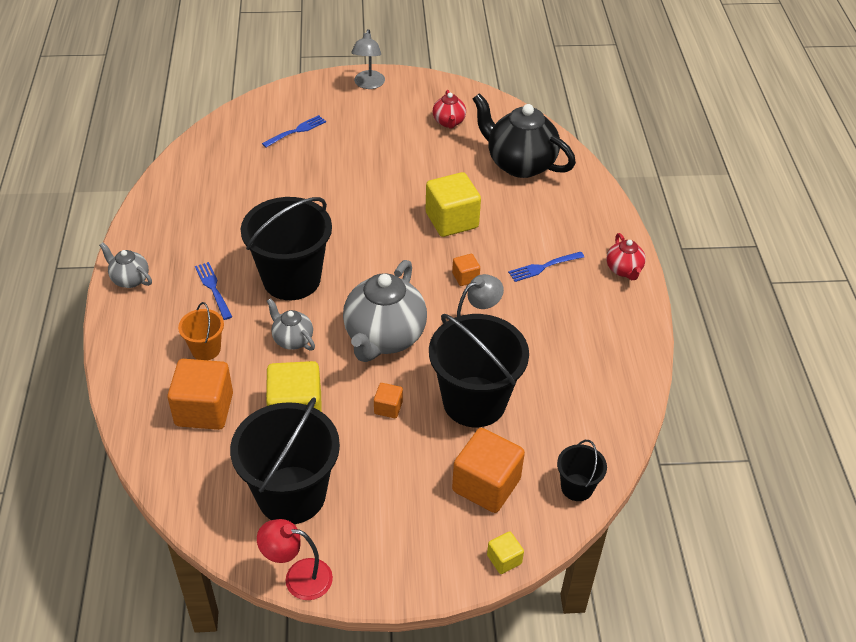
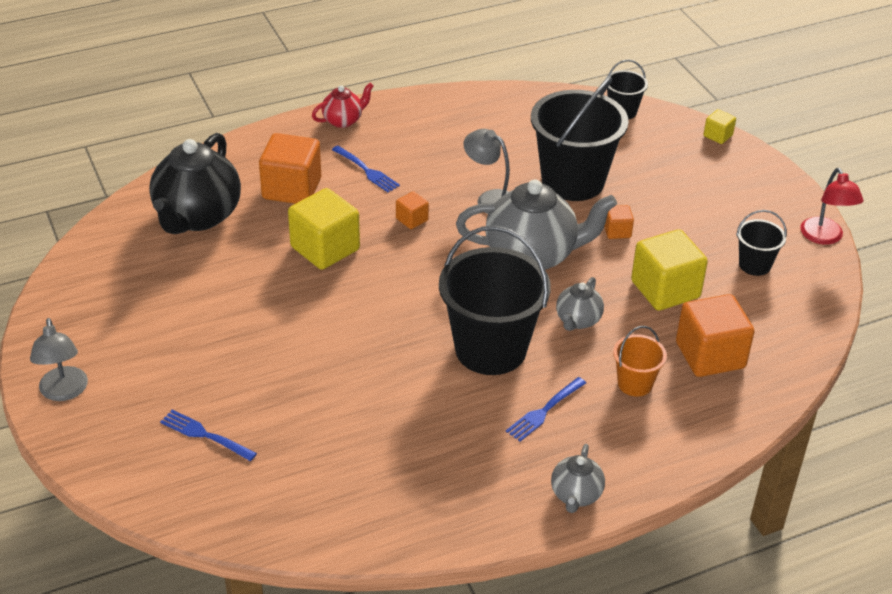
camera: 110 degrees left, 5 degrees down
black bucket [230,397,340,524] -> black bucket [736,210,787,276], size x0.48
grey lamp [351,29,385,89] -> grey lamp turned 90 degrees clockwise [30,318,88,401]
red teapot [433,90,466,129] -> none
orange cube [452,428,525,513] -> orange cube moved to [259,133,321,204]

